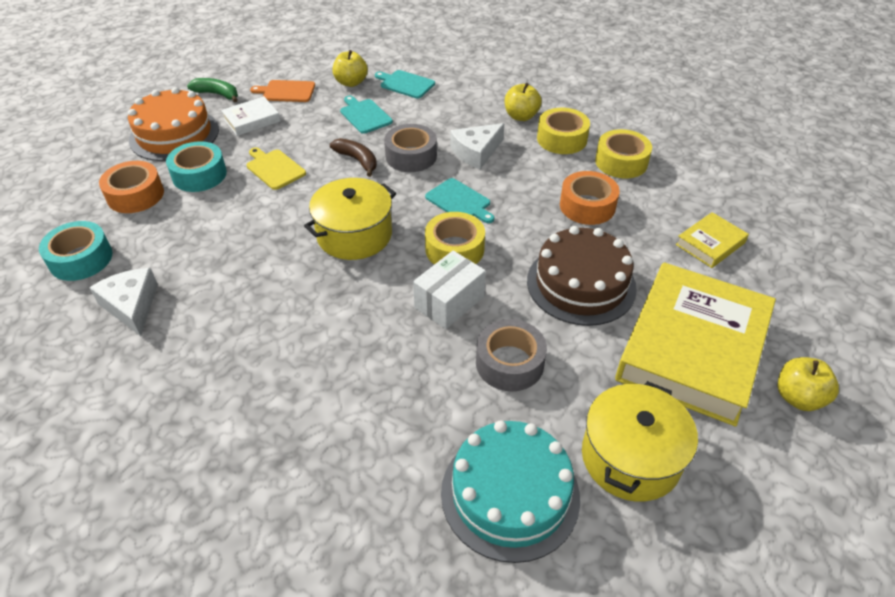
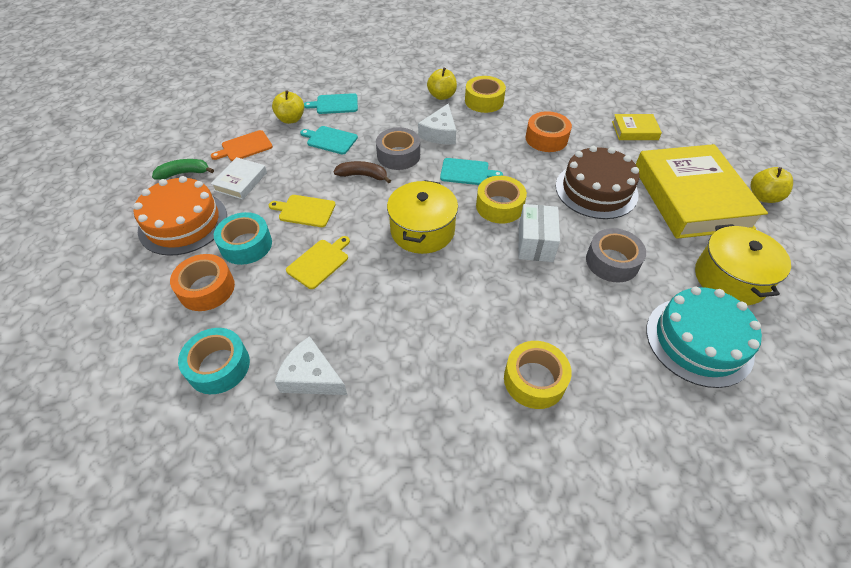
camera: 35 degrees left, 5 degrees up
yellow tape [595,129,652,178] -> yellow tape moved to [504,341,572,409]
yellow book [676,212,749,268] -> yellow book turned 75 degrees clockwise [612,114,662,140]
none -> yellow cutting board [286,236,350,289]

